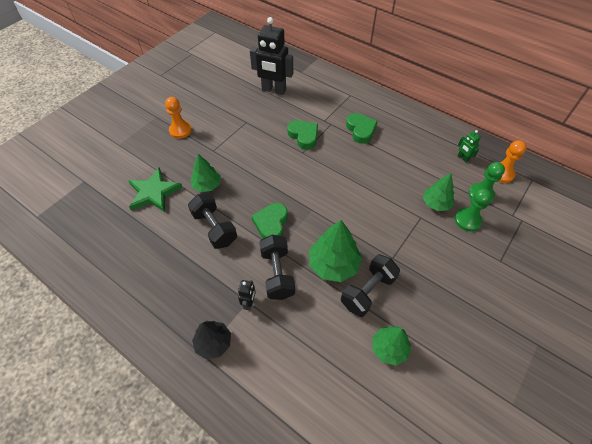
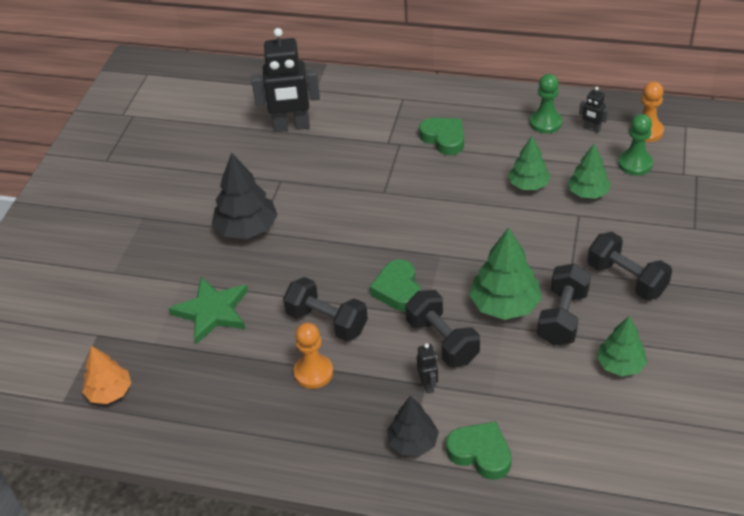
camera: 20 degrees left, 10 degrees down
orange pawn [165,97,192,139] -> orange pawn moved to [293,323,333,389]
green tree [190,154,221,192] -> green tree moved to [508,136,550,190]
green heart [288,120,318,150] -> green heart moved to [446,421,512,480]
green pawn [455,188,492,231] -> green pawn moved to [530,74,562,133]
green robot [458,130,481,162] -> black robot [579,87,608,133]
none -> orange tree [82,346,131,404]
none -> black tree [212,153,278,239]
none -> black dumbbell [587,232,672,300]

